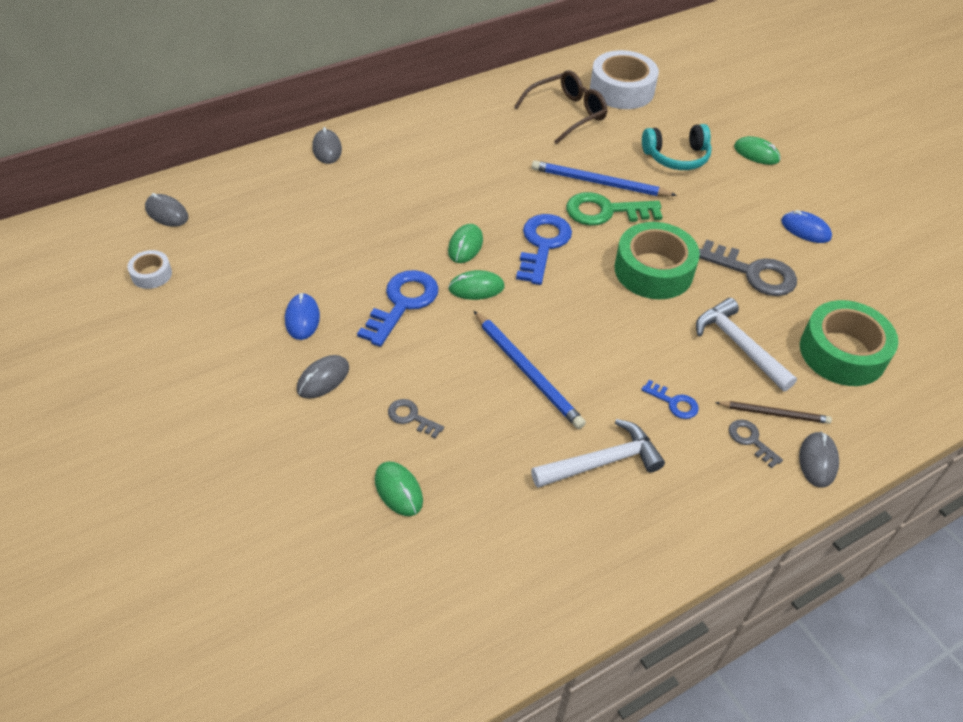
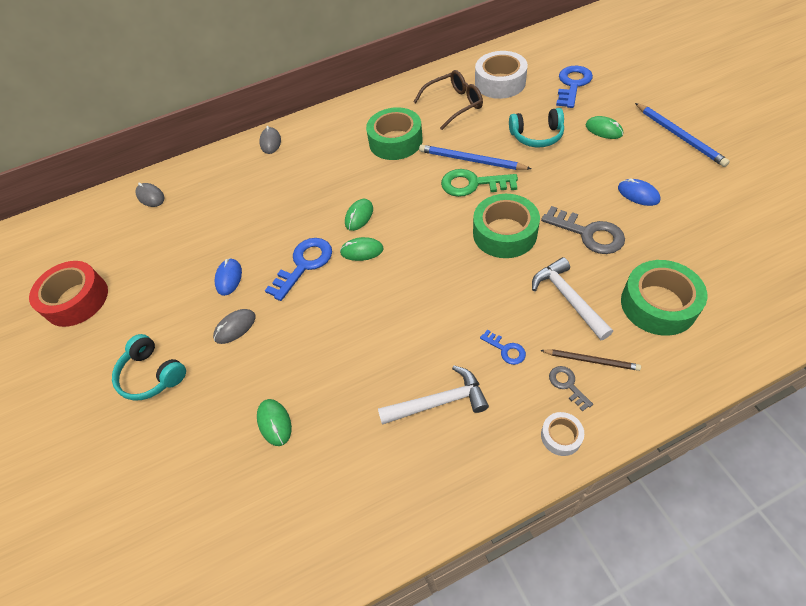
camera: 15 degrees right, 5 degrees up
white tape [127,250,172,289] -> white tape moved to [541,412,584,456]
grey key [388,399,444,438] -> none
blue pencil [474,311,586,429] -> blue pencil moved to [635,103,730,167]
blue key [516,214,572,285] -> blue key moved to [556,66,593,108]
grey mouse [799,432,839,488] -> none
none -> red tape [29,261,108,327]
none -> turquoise headphones [112,334,186,401]
none -> green tape [366,107,423,160]

